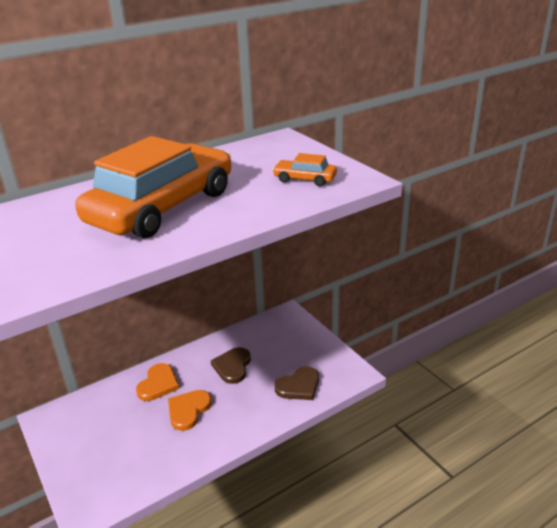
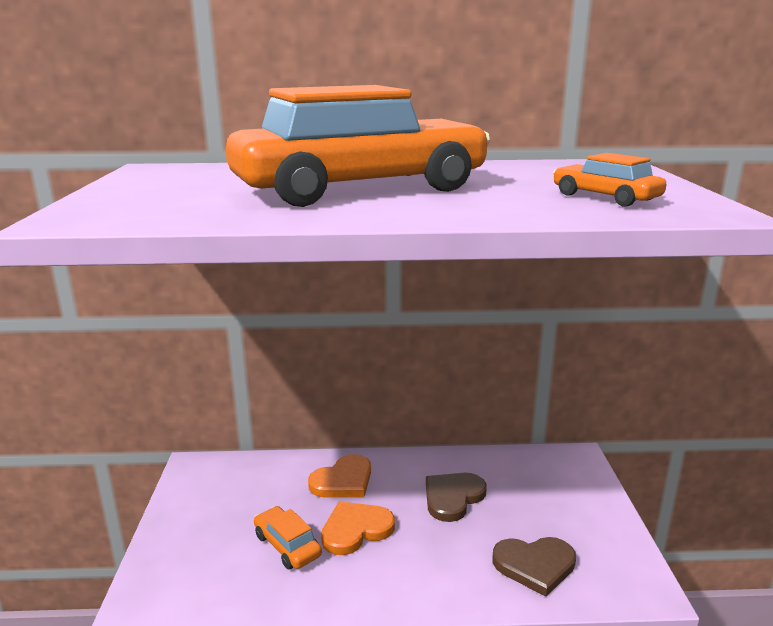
camera: 30 degrees right, 10 degrees down
none -> orange car [254,506,322,569]

